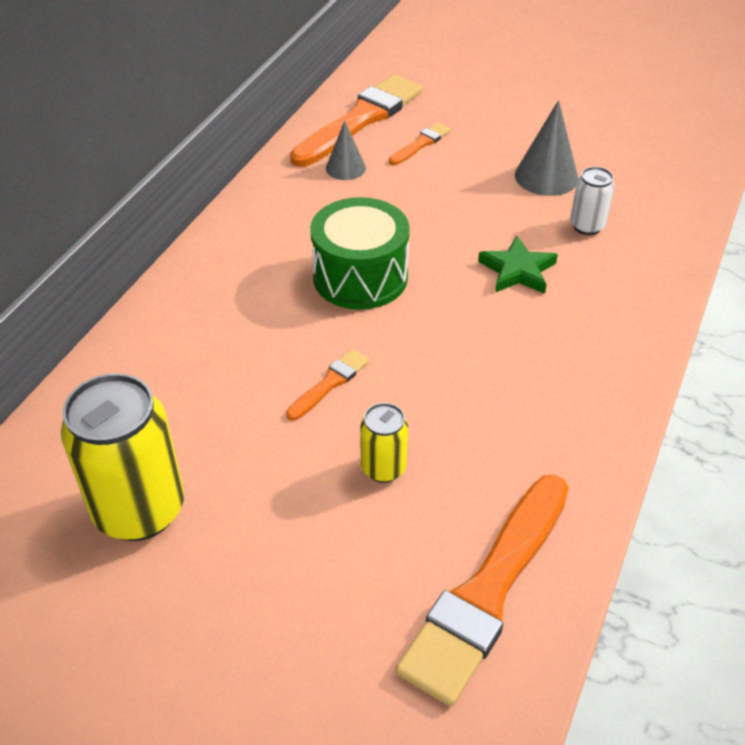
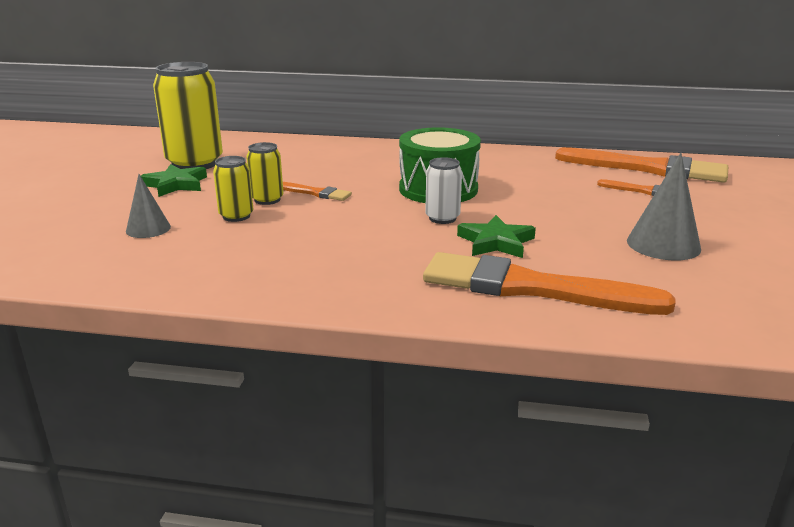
camera: 75 degrees right, 20 degrees down
grey cone [326,121,366,180] -> grey cone moved to [126,174,171,238]
orange brush [395,475,569,706] -> orange brush moved to [423,252,676,315]
white can [570,167,615,235] -> white can moved to [425,157,462,224]
none -> green star [141,164,207,197]
none -> yellow can [246,142,284,205]

